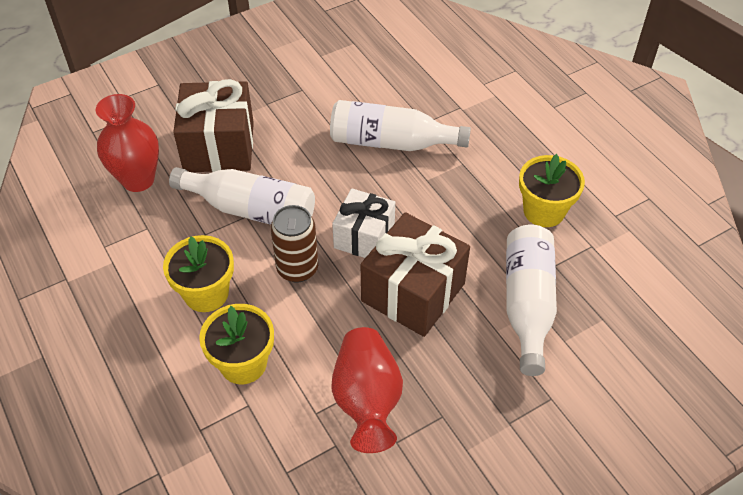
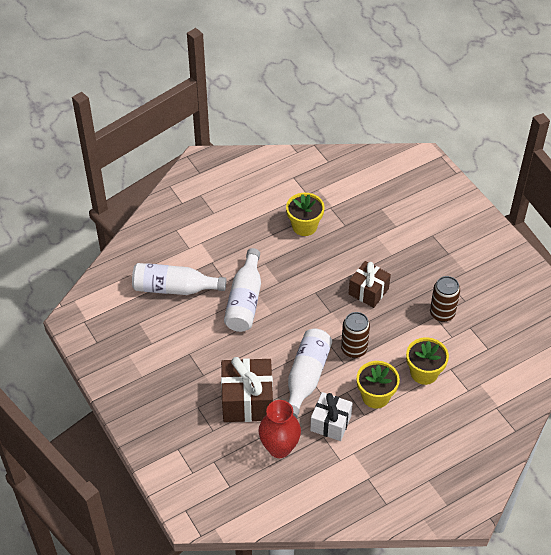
camera: 90 degrees left, 0 degrees up
red vase [331,327,403,453] -> brown can [430,276,460,322]
white gift [332,188,395,258] -> white gift moved to [310,392,353,441]
brown gift [361,212,470,337] -> brown gift [349,261,391,308], size x0.66
white bottle [506,224,557,376] -> white bottle moved to [132,263,226,295]

